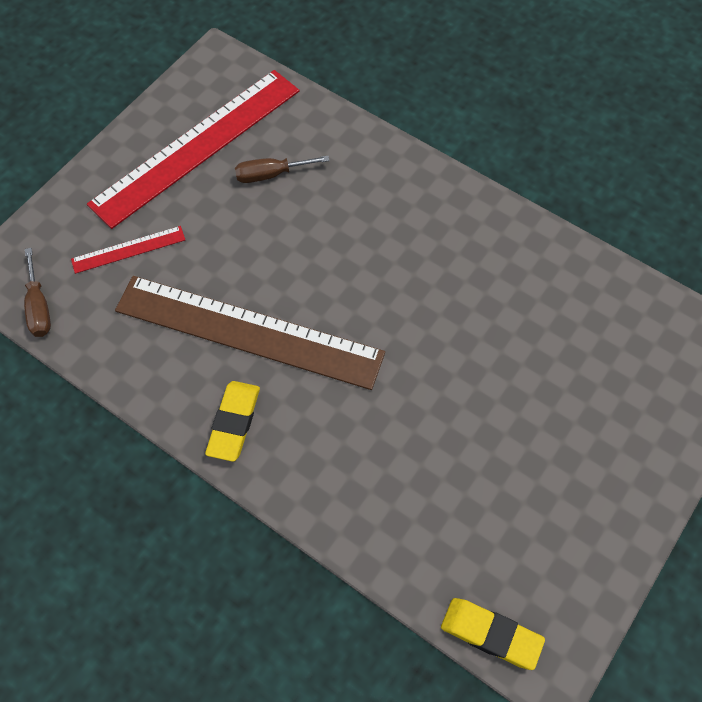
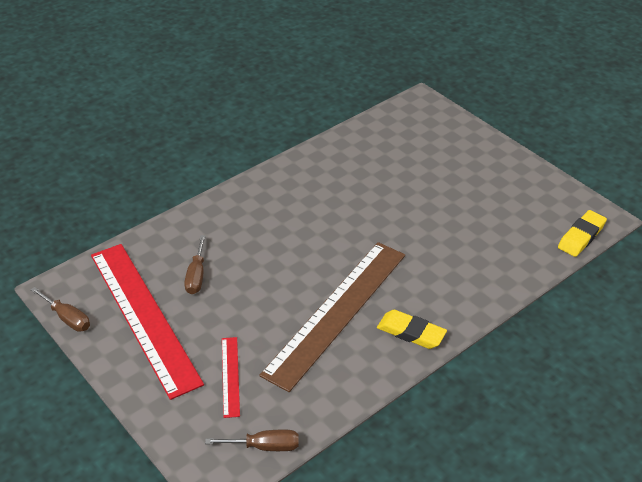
camera: 75 degrees left, 20 degrees down
none -> brown screwdriver [31,287,90,332]

